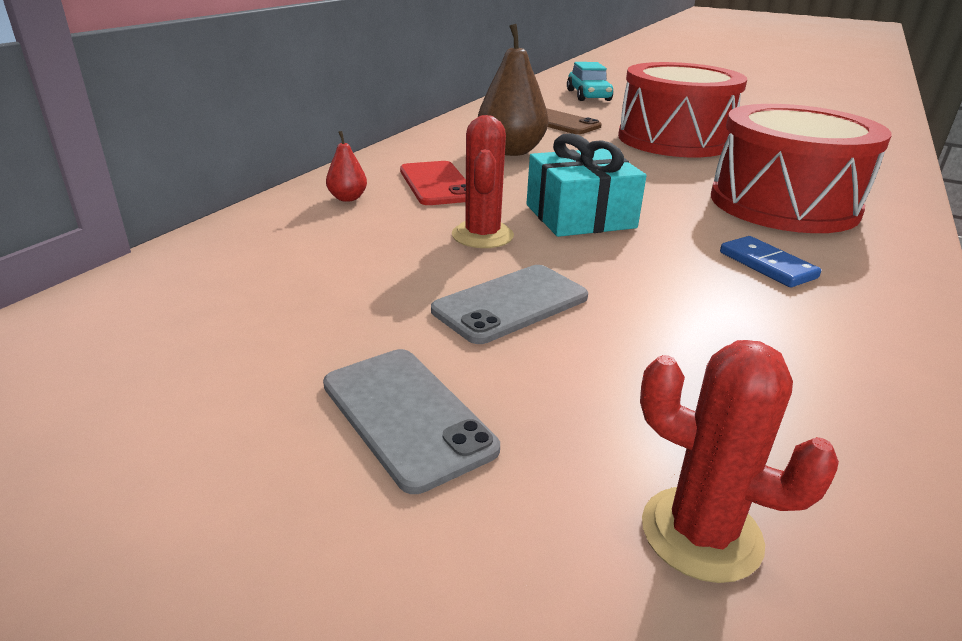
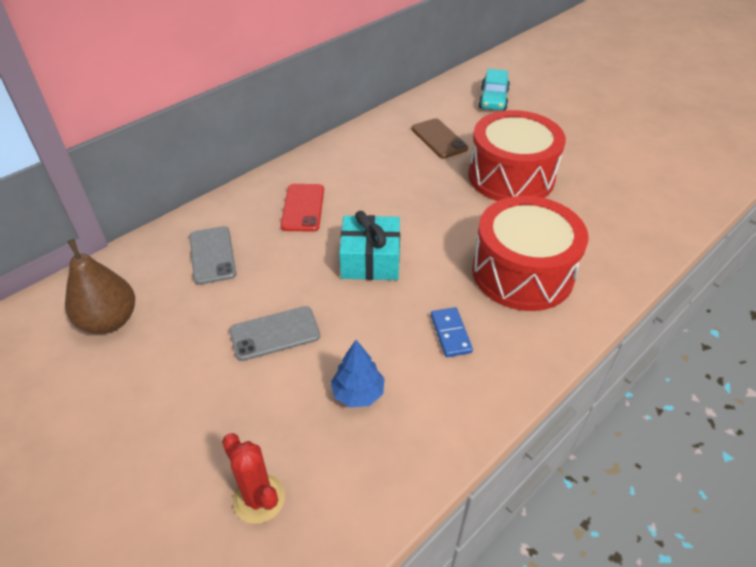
camera: 20 degrees right, 15 degrees up
grey phone [323,349,500,494] -> grey phone moved to [189,226,236,285]
red pear [326,131,367,202] -> none
red cactus [452,115,514,248] -> none
brown pear [478,24,548,156] -> brown pear moved to [65,239,135,334]
none -> blue tree [330,340,385,408]

